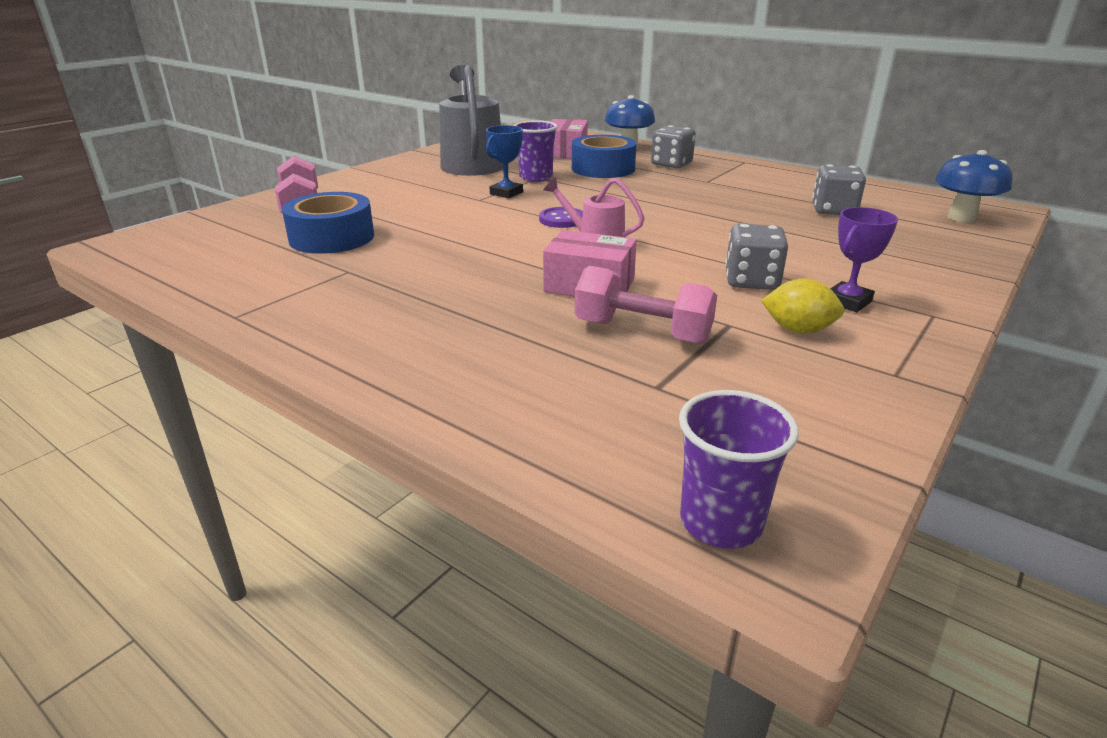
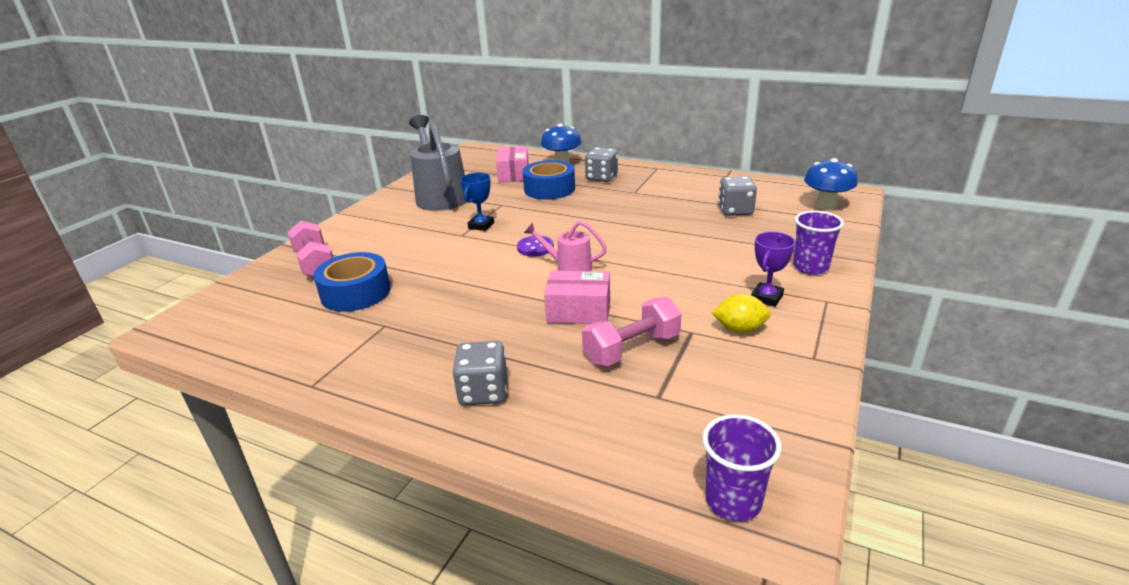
camera: 10 degrees left, 0 degrees up
purple cup [513,120,558,182] -> purple cup moved to [793,211,844,275]
pink dumbbell [575,266,717,344] -> pink dumbbell turned 45 degrees counterclockwise [582,297,681,366]
grey dice [725,224,788,290] -> grey dice moved to [452,341,507,405]

